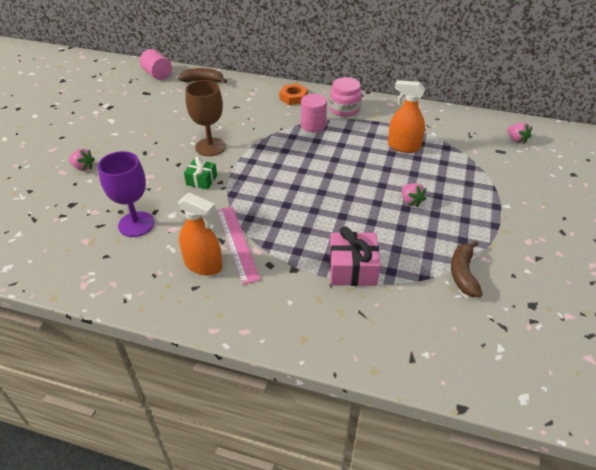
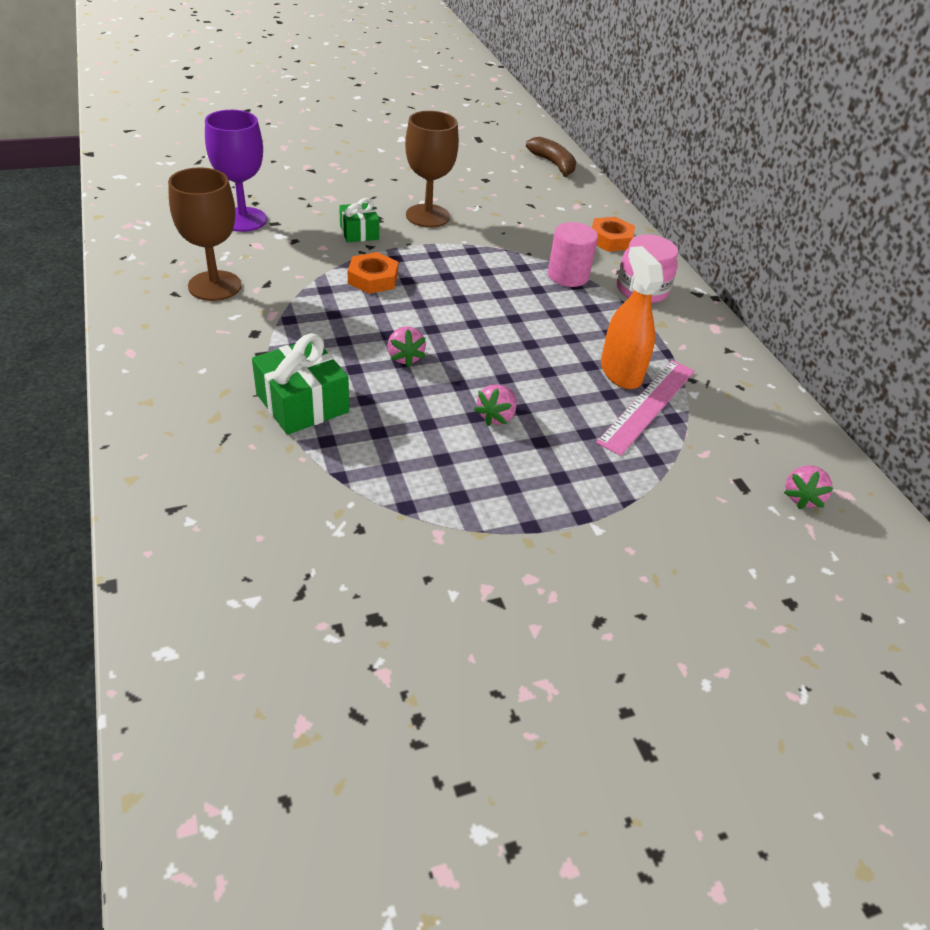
camera: 50 degrees right, 0 degrees up
pink strawberry [69,149,95,171] -> pink strawberry moved to [387,326,426,367]
pink cylinder [140,49,172,80] -> none
orange spray bottle [178,193,222,276] -> brown goblet [168,167,241,301]
pink ruler [217,207,261,285] -> pink ruler moved to [596,360,695,456]
pink gift [329,226,381,286] -> green gift [252,333,349,435]
brown banana [451,241,483,297] -> none
none -> orange nut [348,252,398,294]

